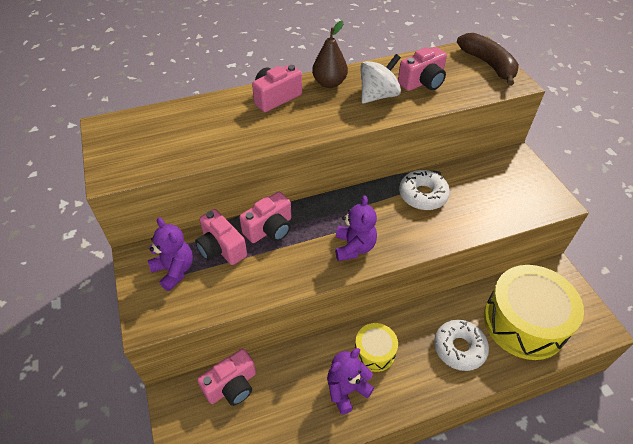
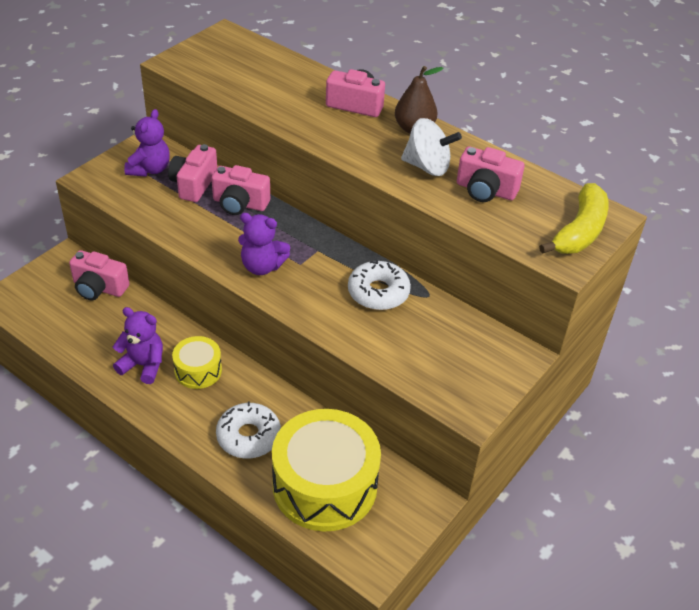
camera: 55 degrees right, 5 degrees down
purple teddy bear [335,195,377,261] -> purple teddy bear turned 45 degrees clockwise [238,213,290,275]
brown banana [457,33,519,86] -> yellow banana [539,183,609,254]

